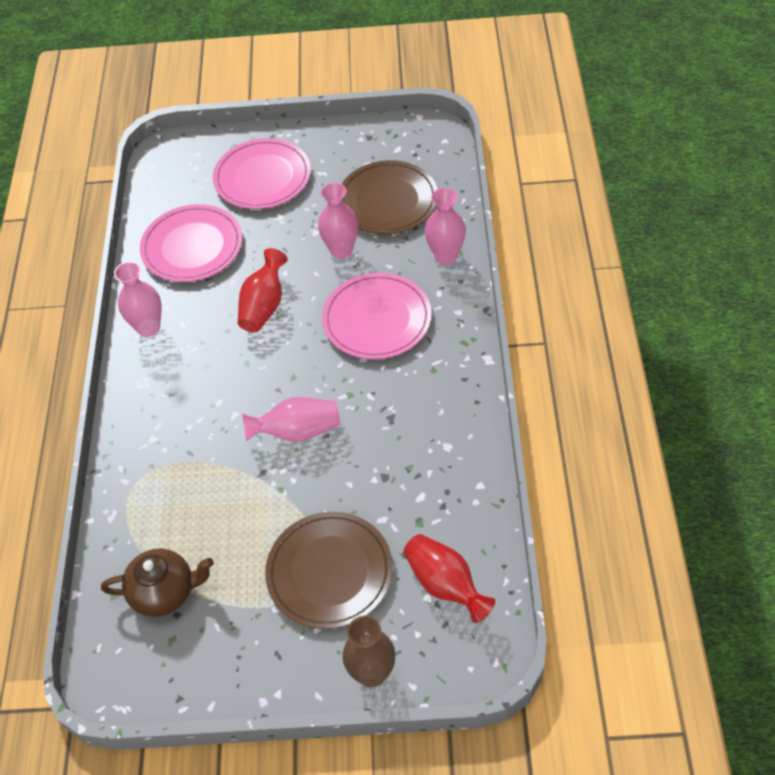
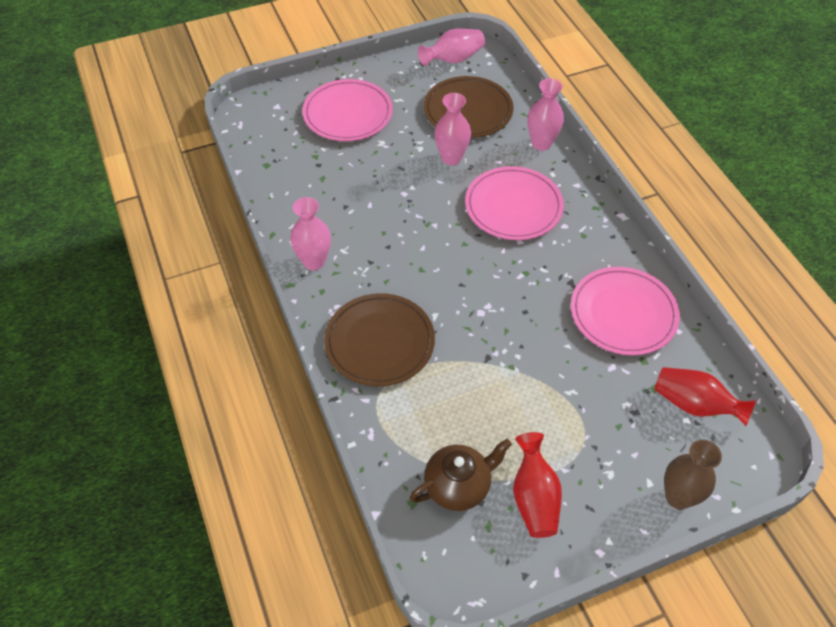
camera: 25 degrees left, 0 degrees up
pink plate [140,204,242,282] -> pink plate moved to [571,267,680,355]
red vase [238,248,288,332] -> red vase moved to [513,432,562,538]
pink vase [242,397,340,442] -> pink vase moved to [418,29,485,66]
brown plate [265,512,393,629] -> brown plate moved to [324,293,435,386]

